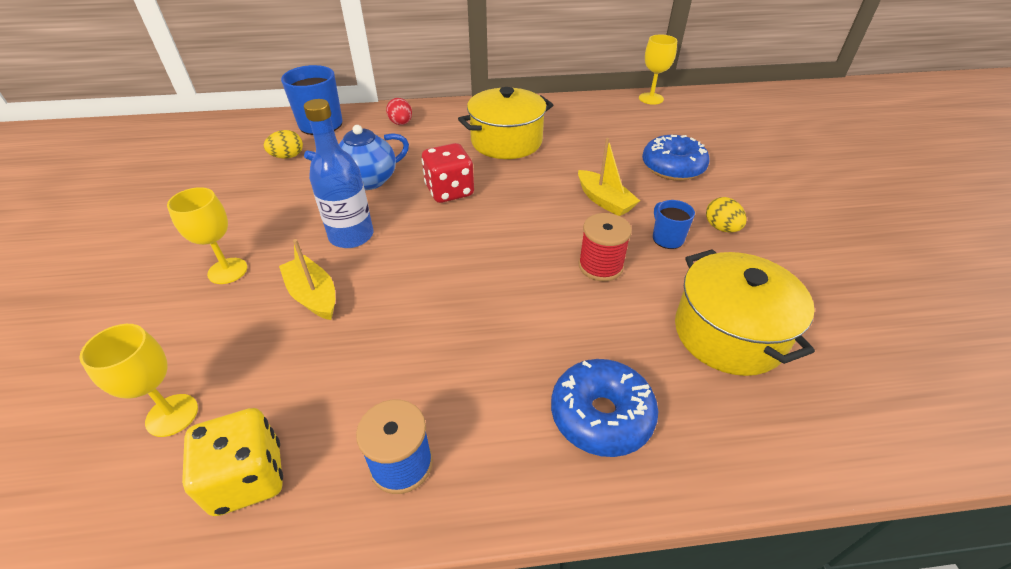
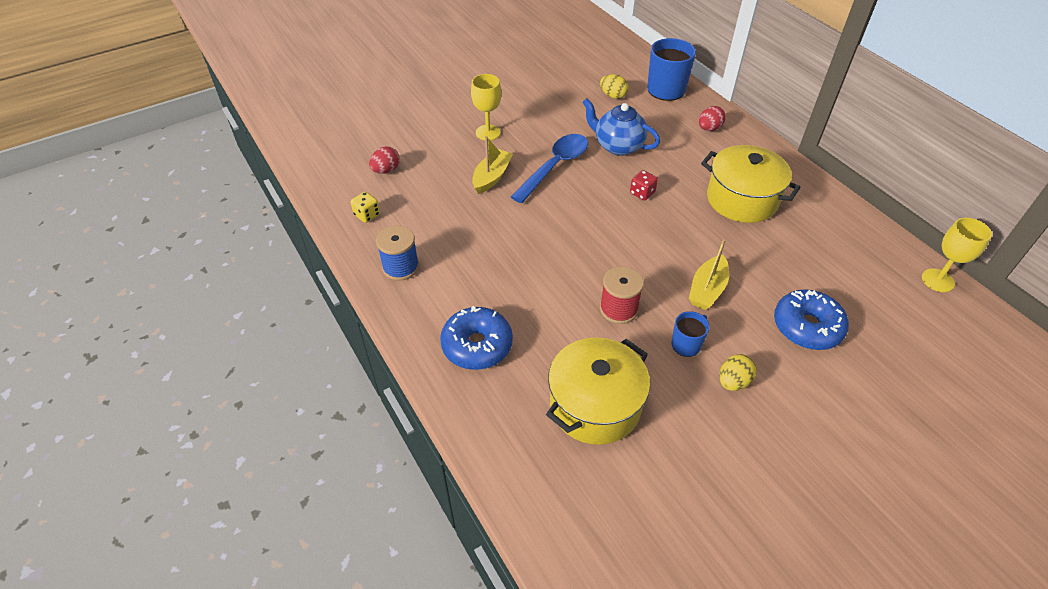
camera: 65 degrees right, 5 degrees up
yellow goblet [79,324,198,437] -> red egg [369,147,400,174]
yellow dice [182,408,283,516] -> yellow dice [351,192,380,223], size x0.56
blue bottle [304,99,373,248] -> blue spoon [511,134,588,203]
red dice [421,143,474,203] -> red dice [630,170,658,200], size x0.56

